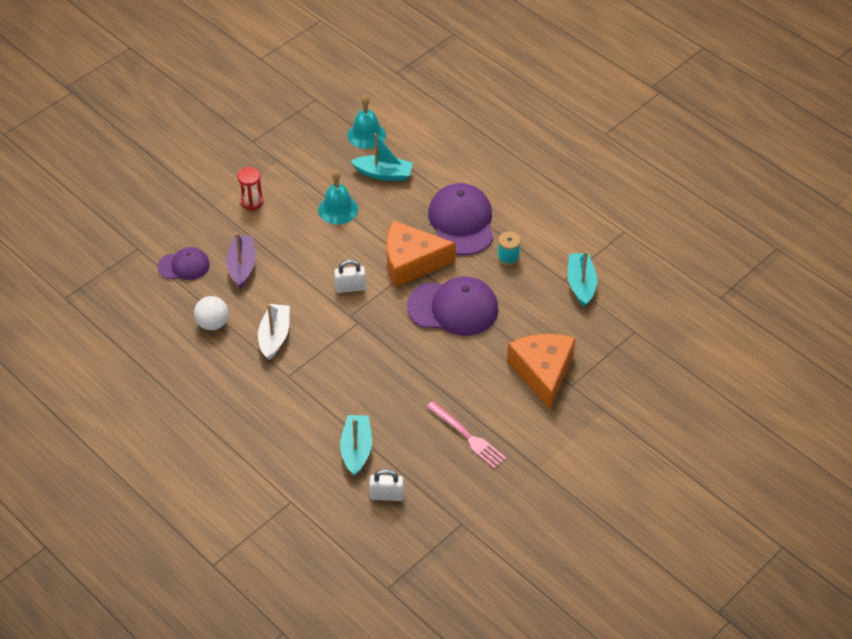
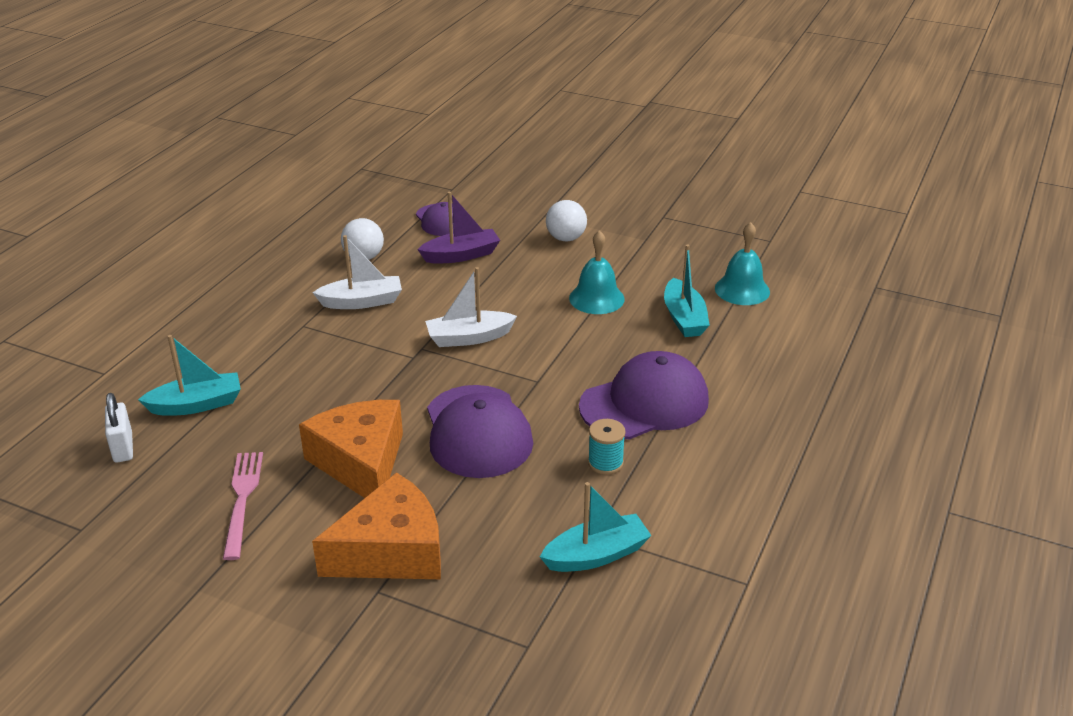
camera: 70 degrees right, 15 degrees down
red hourglass [237,167,263,211] -> white ball [546,200,587,241]
white padlock [334,260,366,293] -> white boat [425,267,517,347]
orange cheese [386,220,456,288] -> orange cheese moved to [299,400,403,498]
pink fork [426,401,506,469] -> pink fork turned 150 degrees clockwise [223,452,263,560]

